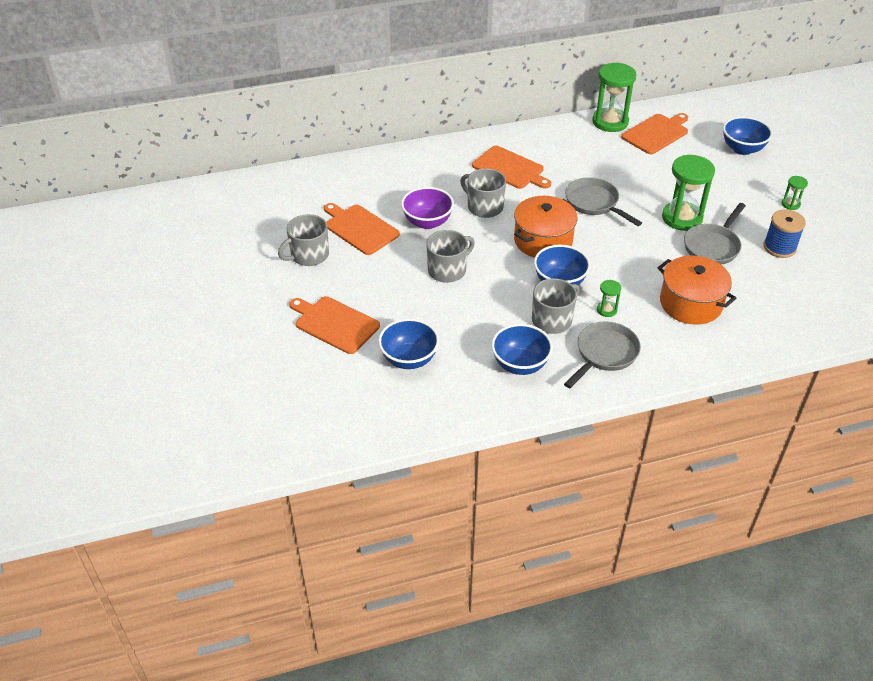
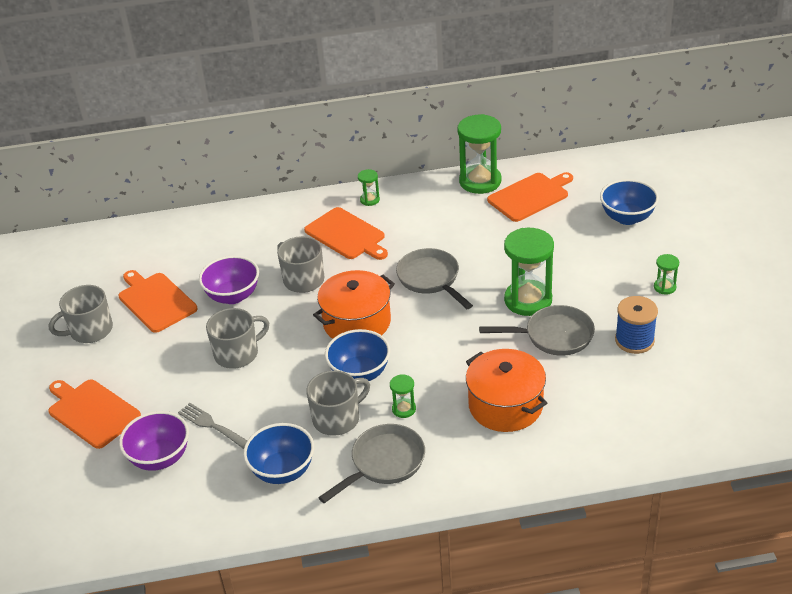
camera: 10 degrees right, 5 degrees down
blue bowl [378,318,439,369] -> purple bowl [119,411,189,471]
grey pan [684,203,746,265] -> grey pan turned 135 degrees counterclockwise [479,305,595,356]
none -> grey fork [178,403,247,449]
none -> green hourglass [358,169,380,206]

